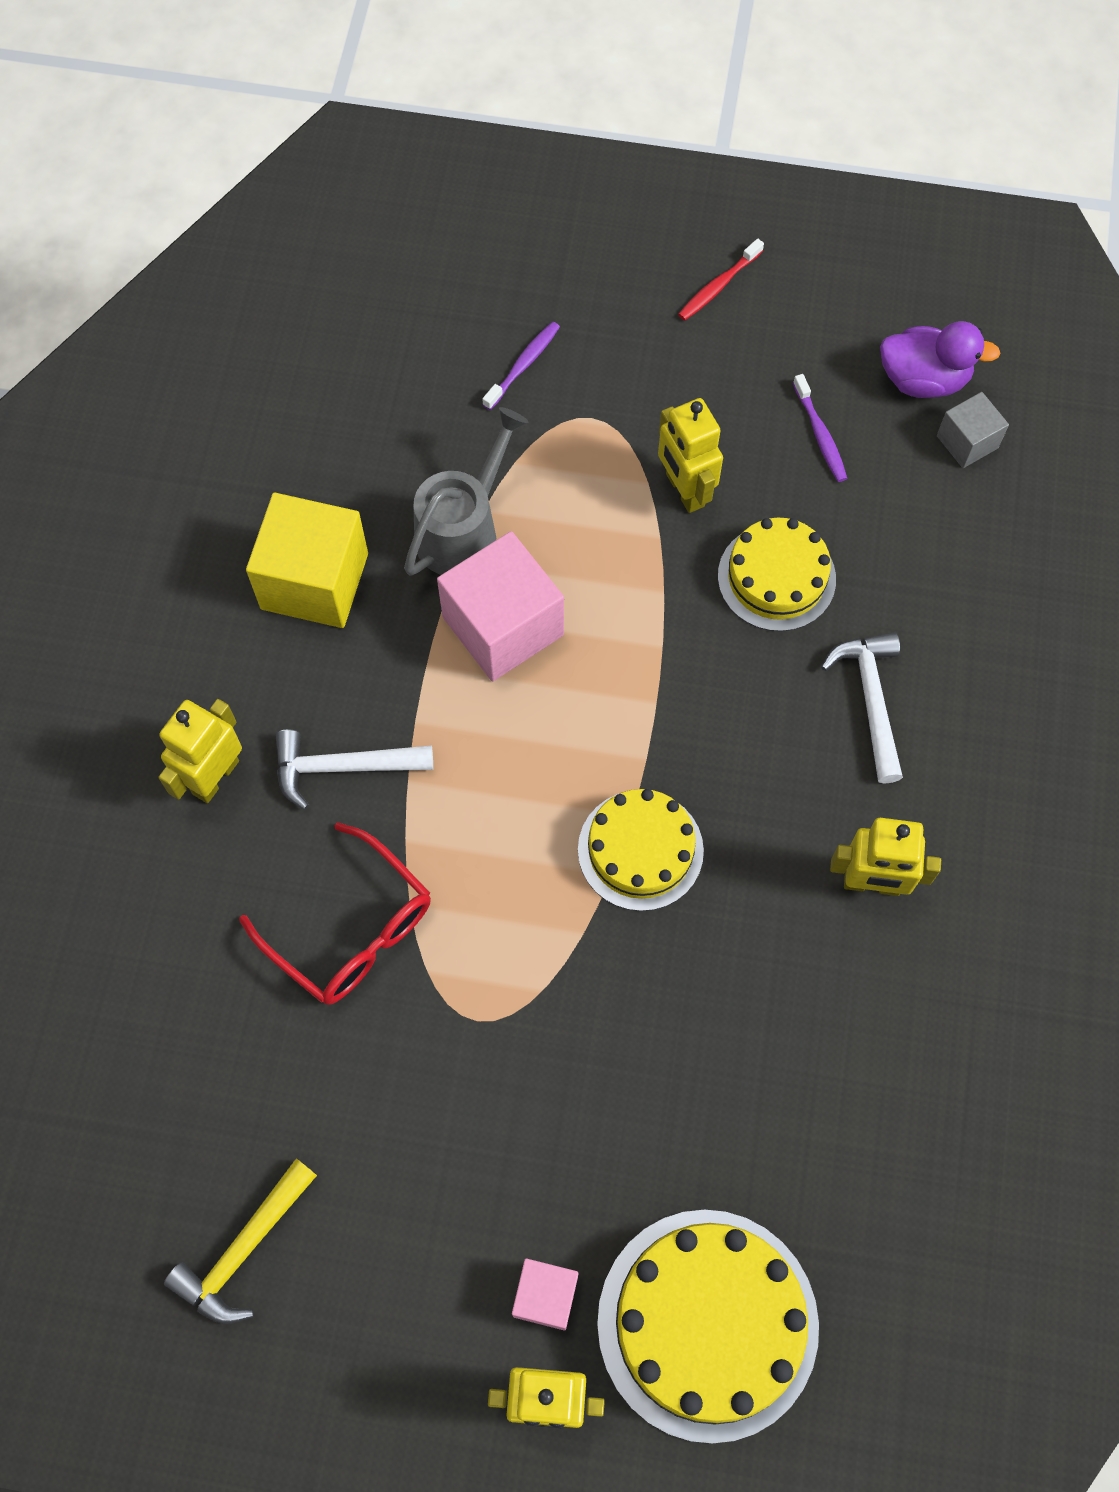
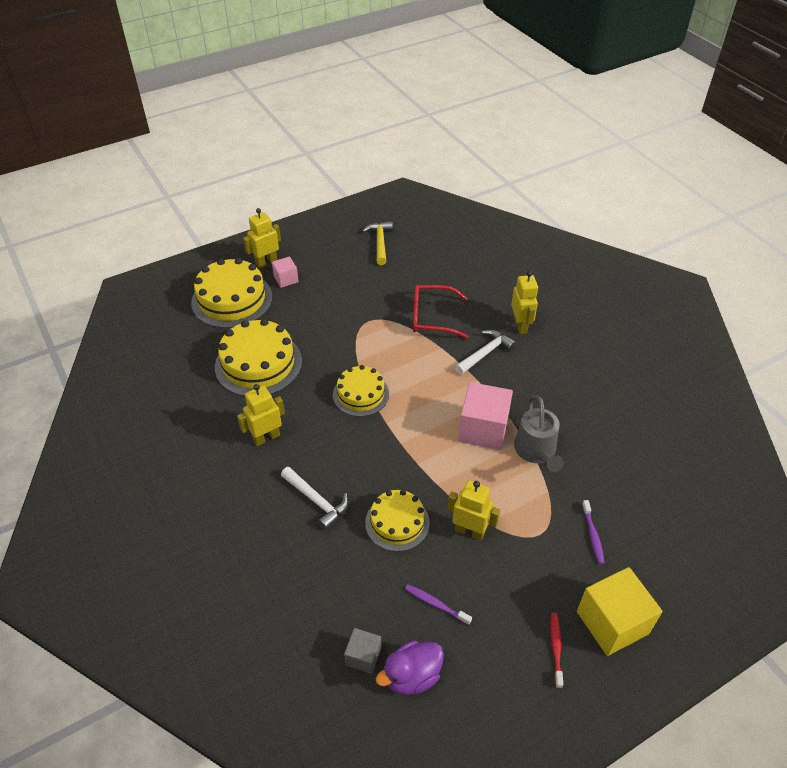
camera: 140 degrees right, 20 degrees down
yellow cube [246,493,368,628] -> yellow cube moved to [577,567,663,656]
none -> yellow cake [215,319,302,396]

